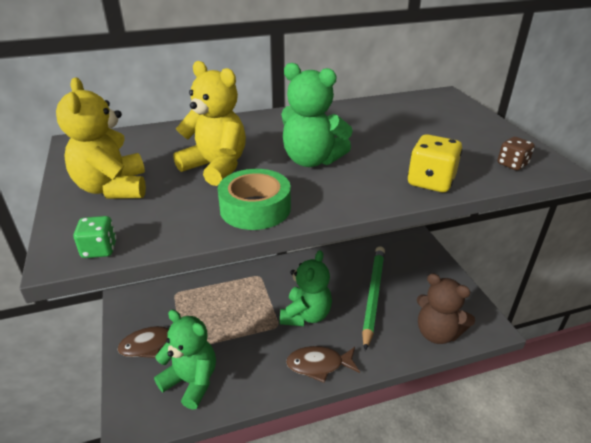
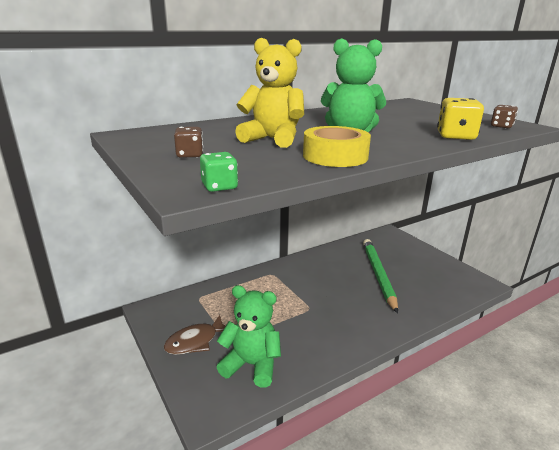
camera: 15 degrees left, 10 degrees down
yellow teddy bear [56,77,146,199] -> brown dice [174,127,203,158]
green tape [218,169,291,230] -> yellow tape [303,126,371,167]
green teddy bear [280,250,332,326] -> none
brown fish [286,346,360,383] -> none
brown teddy bear [417,273,475,344] -> none

